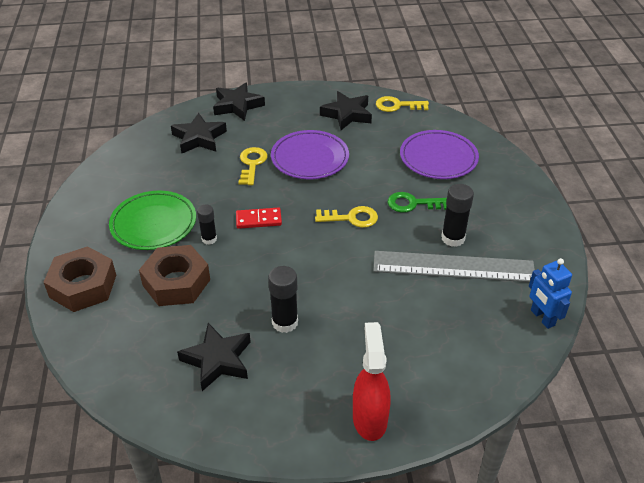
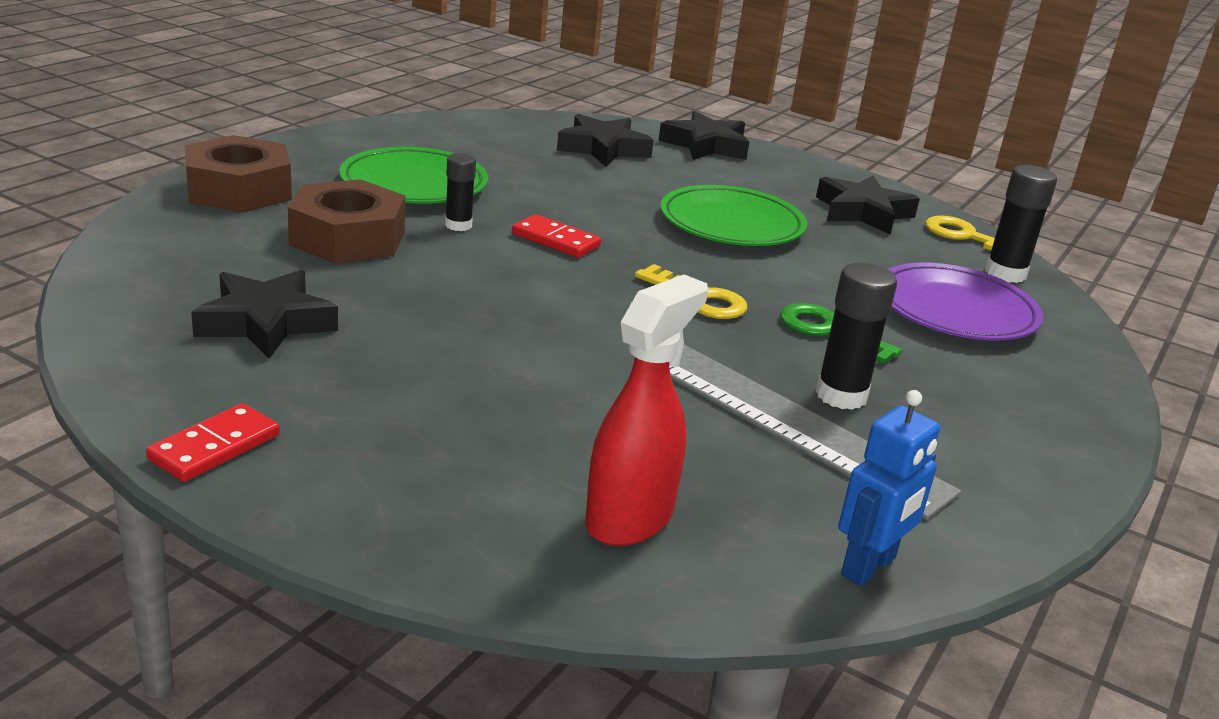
camera: 35 degrees right, 15 degrees down
yellow key [238,147,268,185] -> none
black glue stick [268,266,298,333] -> black glue stick moved to [985,165,1057,283]
purple plate [271,130,349,179] -> green plate [661,185,807,246]
red spray bottle [353,322,391,441] -> red spray bottle moved to [585,274,708,546]
blue robot [529,258,572,329] -> blue robot turned 150 degrees counterclockwise [838,390,940,586]
none -> red domino [146,403,280,482]

